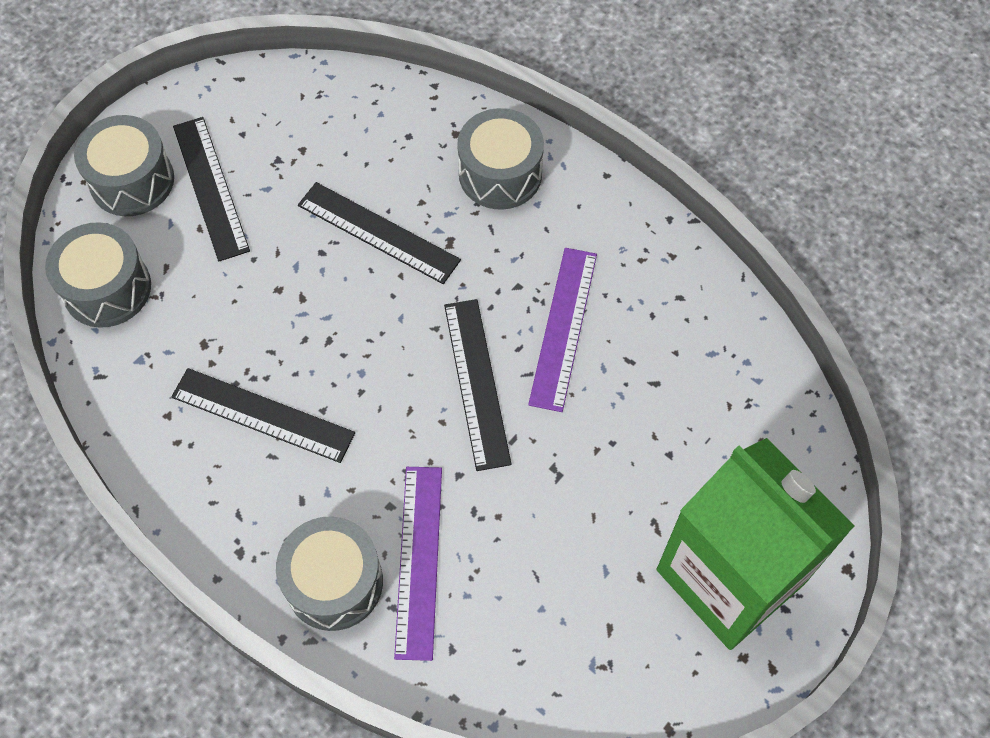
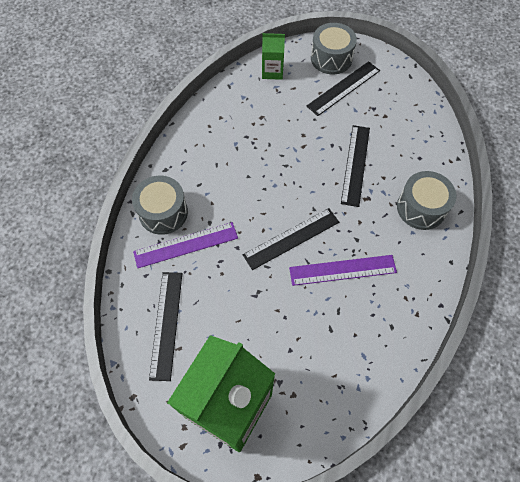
camera: 70 degrees right, 0 degrees up
grey drum [45,222,151,328] -> green carton [262,33,285,80]
black ruler [171,368,355,463] -> black ruler moved to [149,272,182,381]

